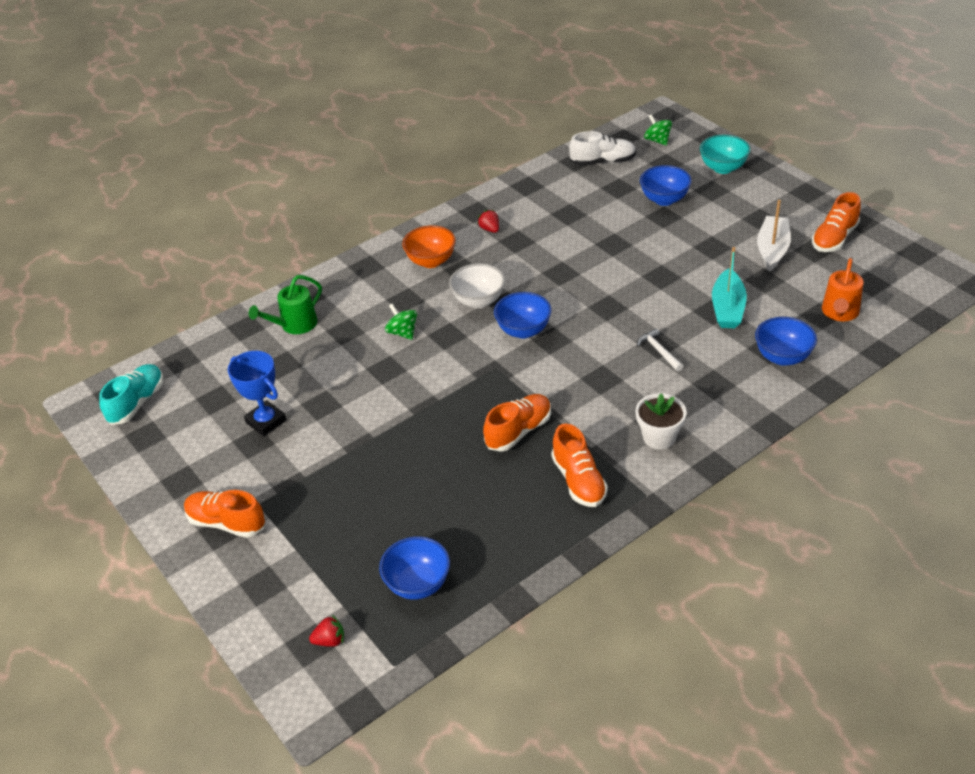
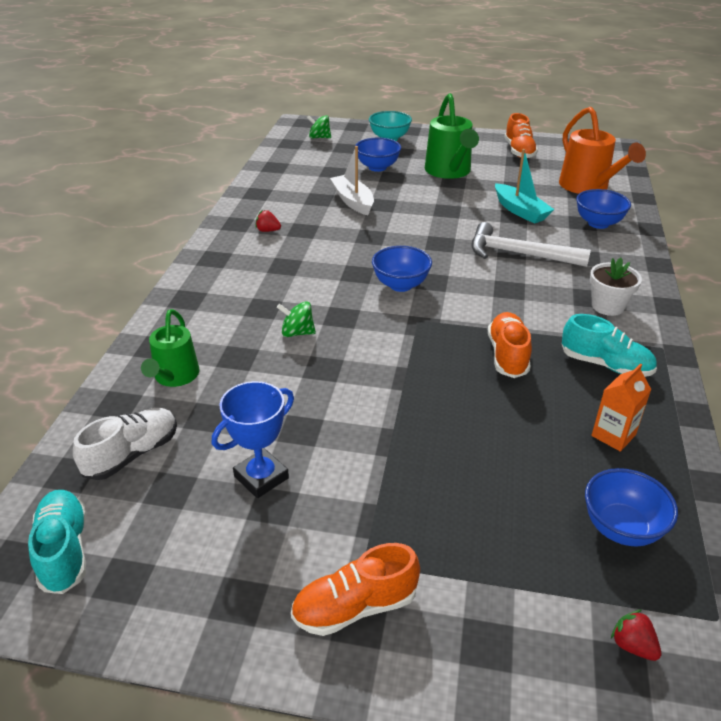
camera: 45 degrees left, 5 degrees down
blue trophy [228,351,287,436] -> blue trophy turned 45 degrees counterclockwise [212,381,294,498]
red strawberry [309,615,344,647] -> red strawberry turned 75 degrees counterclockwise [611,610,661,661]
orange bowl [402,225,456,268] -> none
white bowl [449,263,505,308] -> none
orange shoe [551,424,608,507] -> turquoise shoe [562,314,657,377]
white shoe [569,131,636,166] -> white shoe moved to [73,408,177,480]
white hammer [637,328,683,371] -> white hammer [472,222,591,267], size x2.07
white boat [757,200,791,272] -> white boat moved to [330,146,374,215]
orange watering can [822,258,863,321] -> orange watering can [559,107,646,194], size x1.56
none -> green watering can [425,93,479,179]
none -> orange carton [591,363,652,452]

